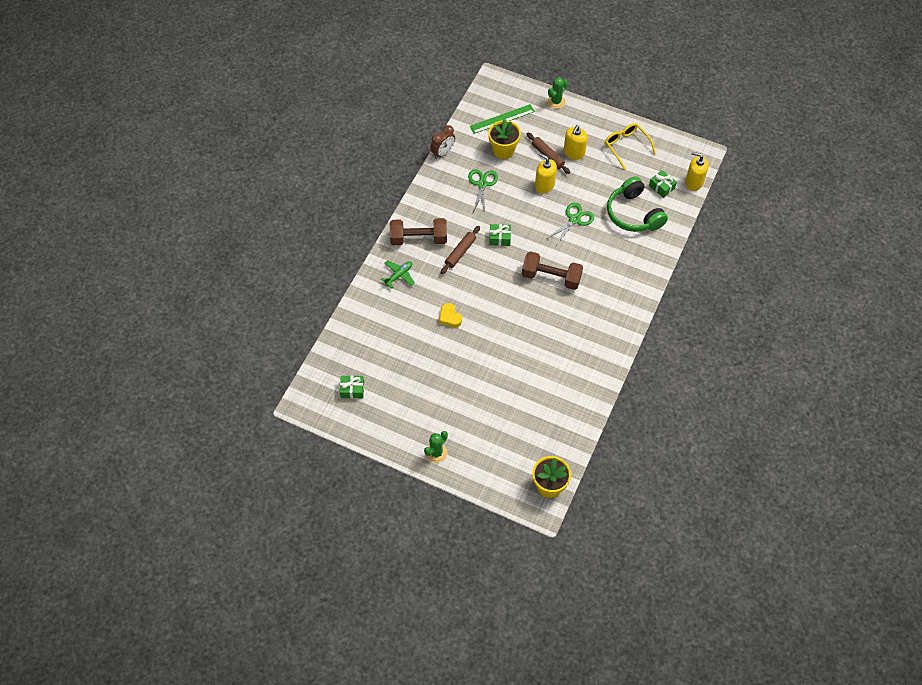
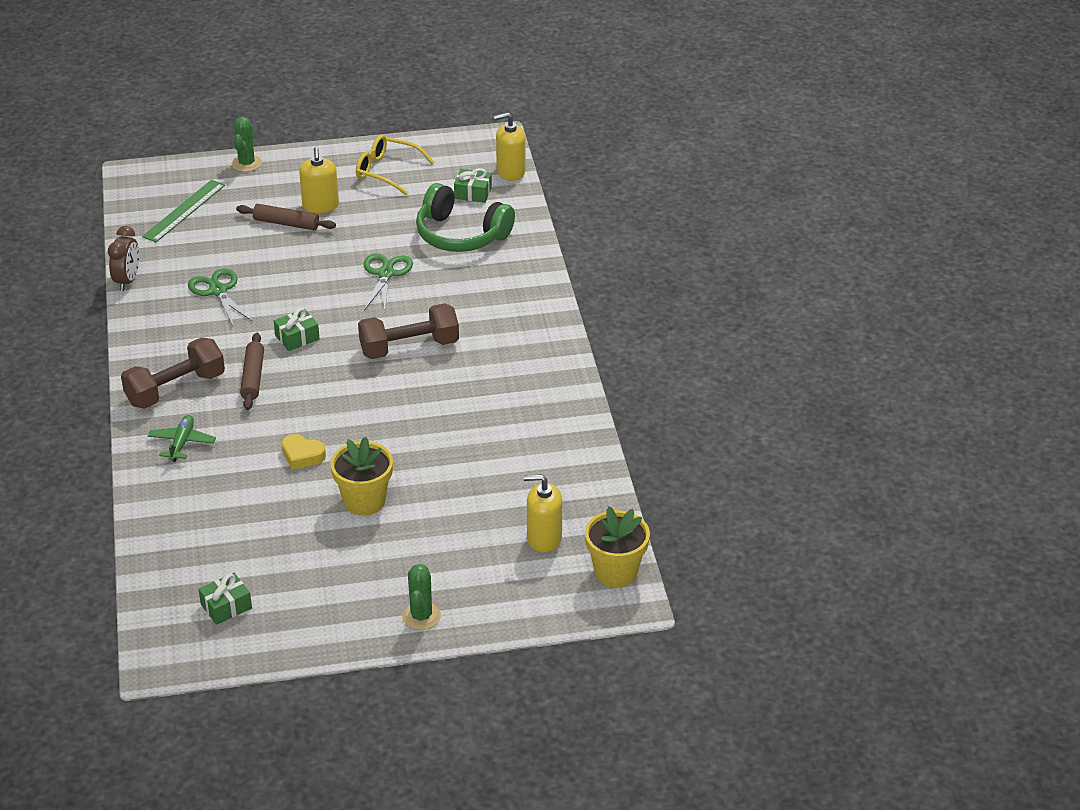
camera: 35 degrees left, 20 degrees down
yellow flower pot [488,119,521,159] -> yellow flower pot moved to [330,436,393,516]
yellow soap dispenser [535,153,557,193] -> yellow soap dispenser moved to [524,474,562,553]

